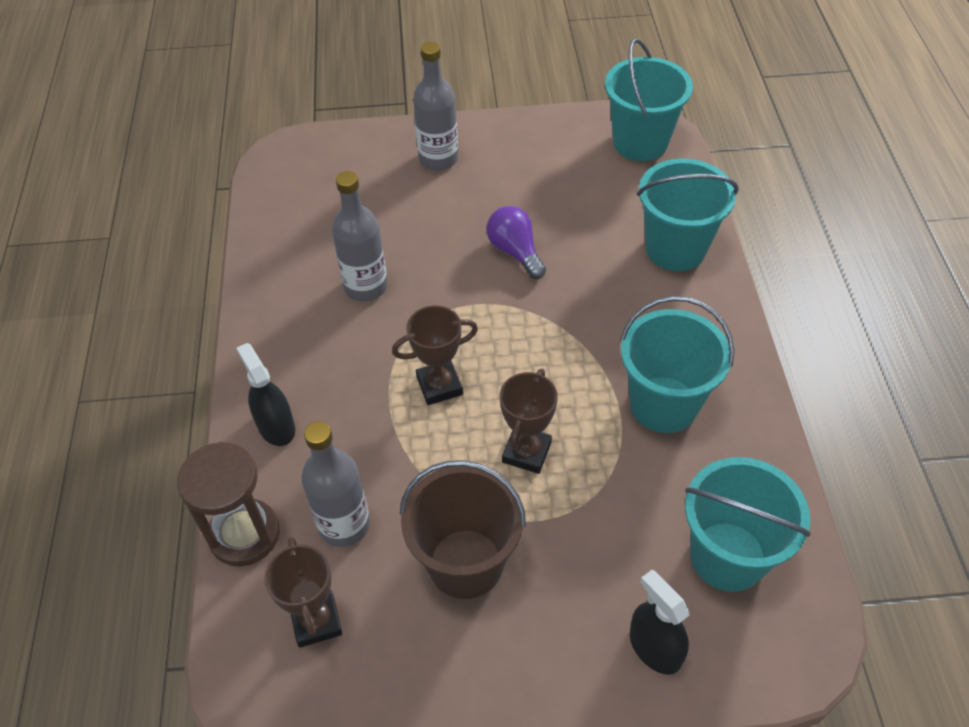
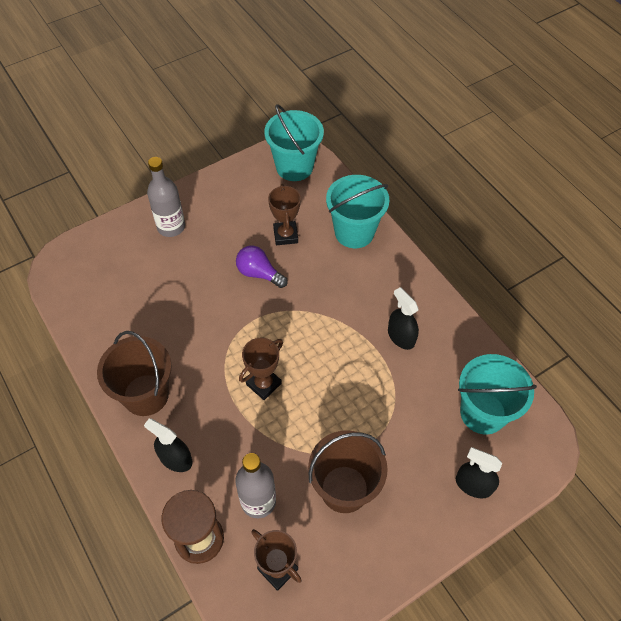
camera: 30 degrees left, 5 degrees up
grey bottle [332,171,388,301] -> none
brown trophy [500,369,558,474] -> brown trophy moved to [268,184,301,245]
turquoise bucket [620,296,734,433] -> black spray bottle [388,287,419,350]
none -> brown bucket [97,331,172,416]

